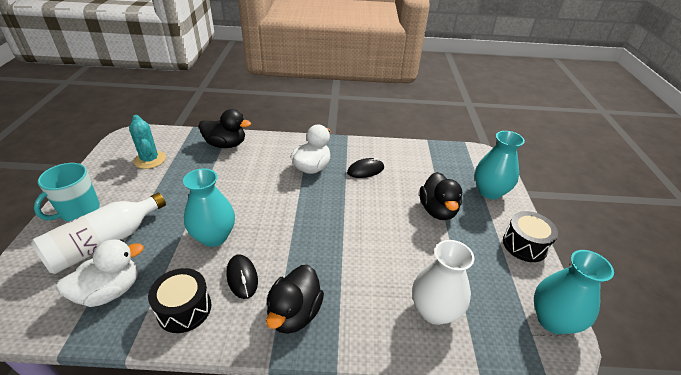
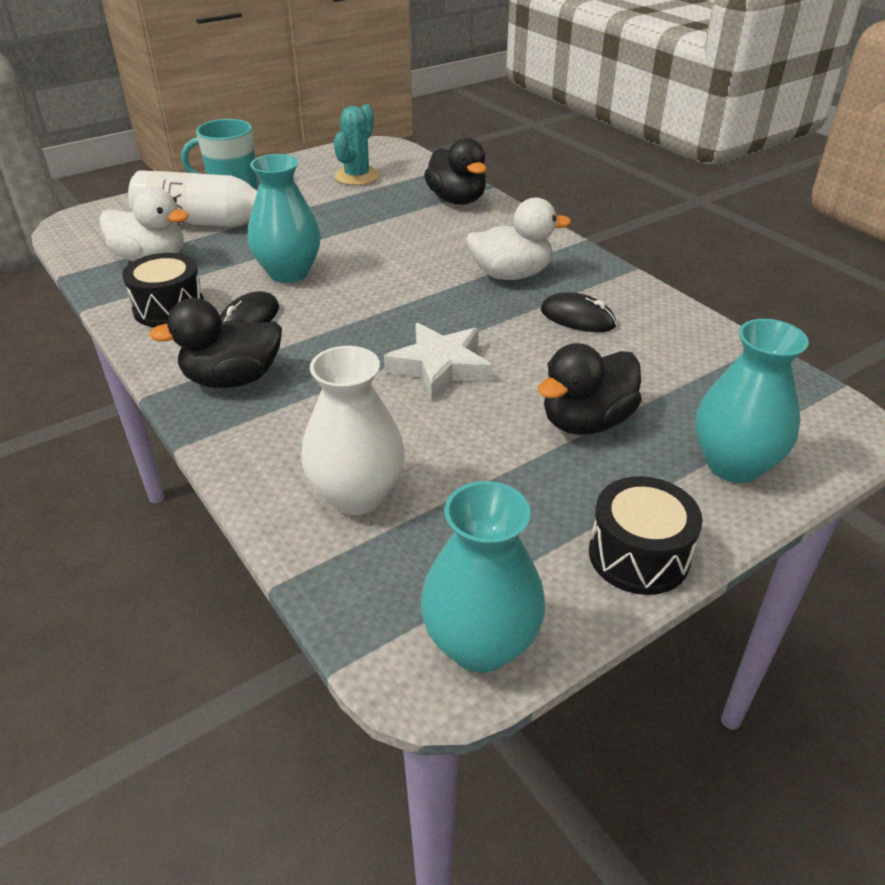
camera: 55 degrees right, 0 degrees up
none -> white star [384,323,492,401]

